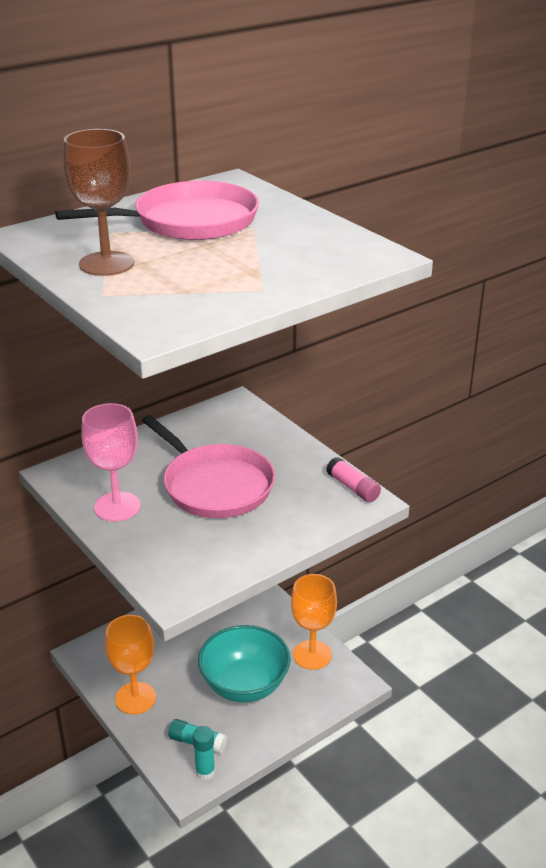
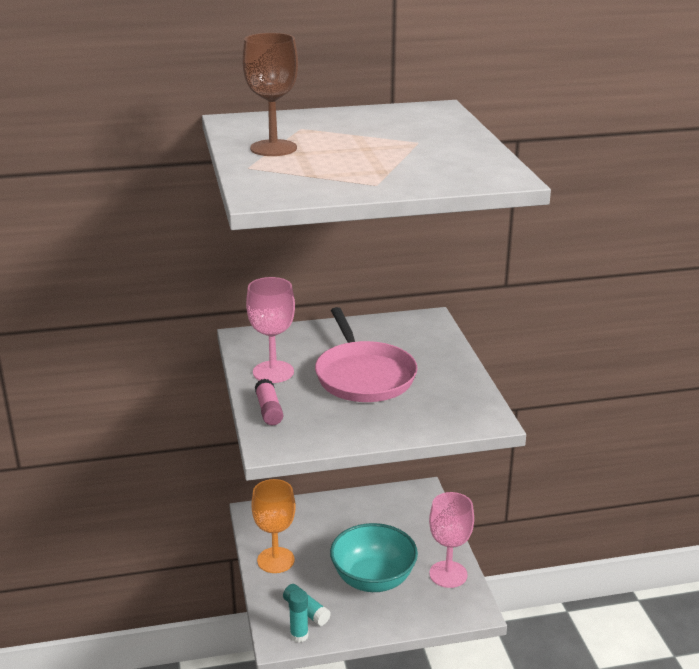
camera: 25 degrees right, 5 degrees down
pink pan [55,181,259,240] -> none
orange goblet [291,574,337,670] -> pink goblet [429,492,474,588]
pink glue stick [326,457,381,502] -> pink glue stick moved to [255,379,283,425]

